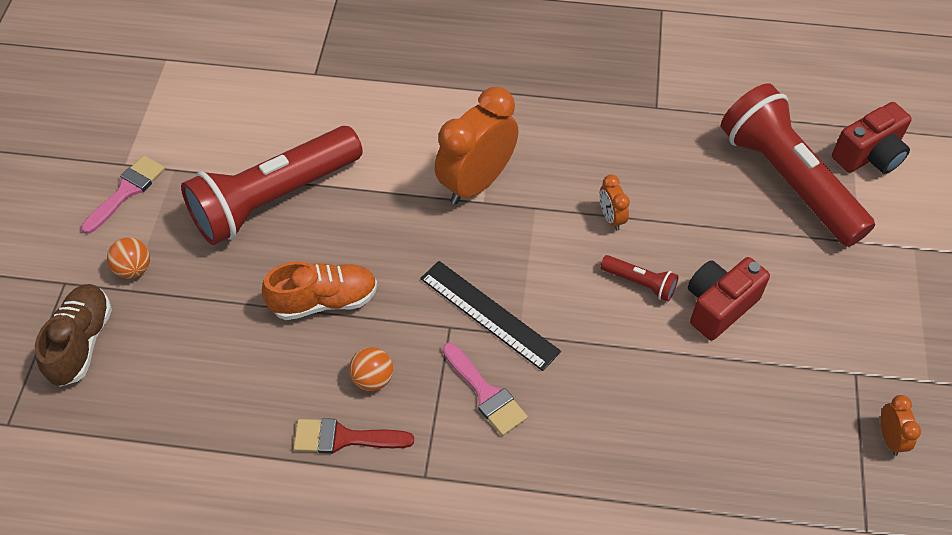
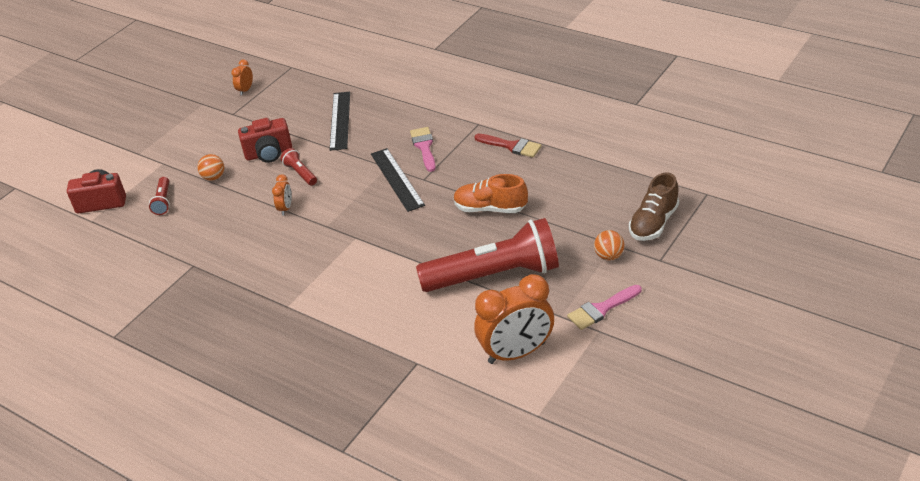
camera: 150 degrees left, 15 degrees down
orange ball [349,347,393,391] -> orange ball moved to [197,154,224,181]
orange clock [435,87,519,205] -> orange clock moved to [474,274,554,364]
red flashlight [721,83,875,247] -> red flashlight [149,177,170,215], size x0.41
none -> black ruler [330,92,350,151]

